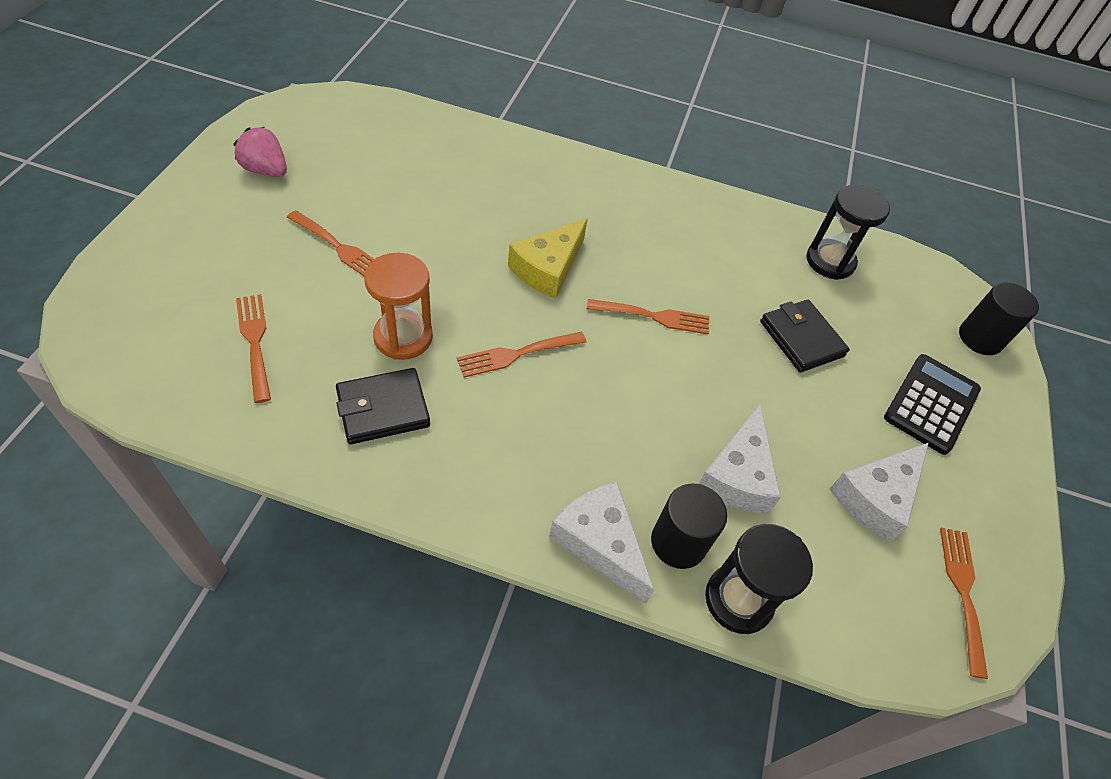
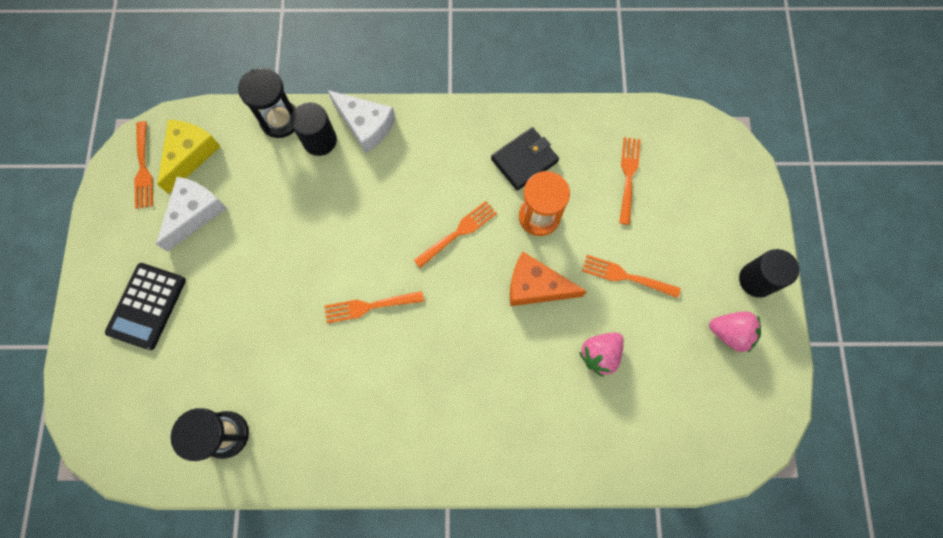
camera: 170 degrees right, 20 degrees up
orange fork [236,294,271,403] -> orange fork turned 135 degrees counterclockwise [619,137,641,225]
yellow cheese [508,218,588,299] -> yellow cheese moved to [157,120,221,194]
white cheese [699,404,781,514] -> none
black wallet [760,300,850,373] -> none
black cylinder [959,282,1039,355] -> black cylinder moved to [739,249,799,298]
none -> orange cheese [510,252,587,306]
none -> pink strawberry [579,332,624,377]

